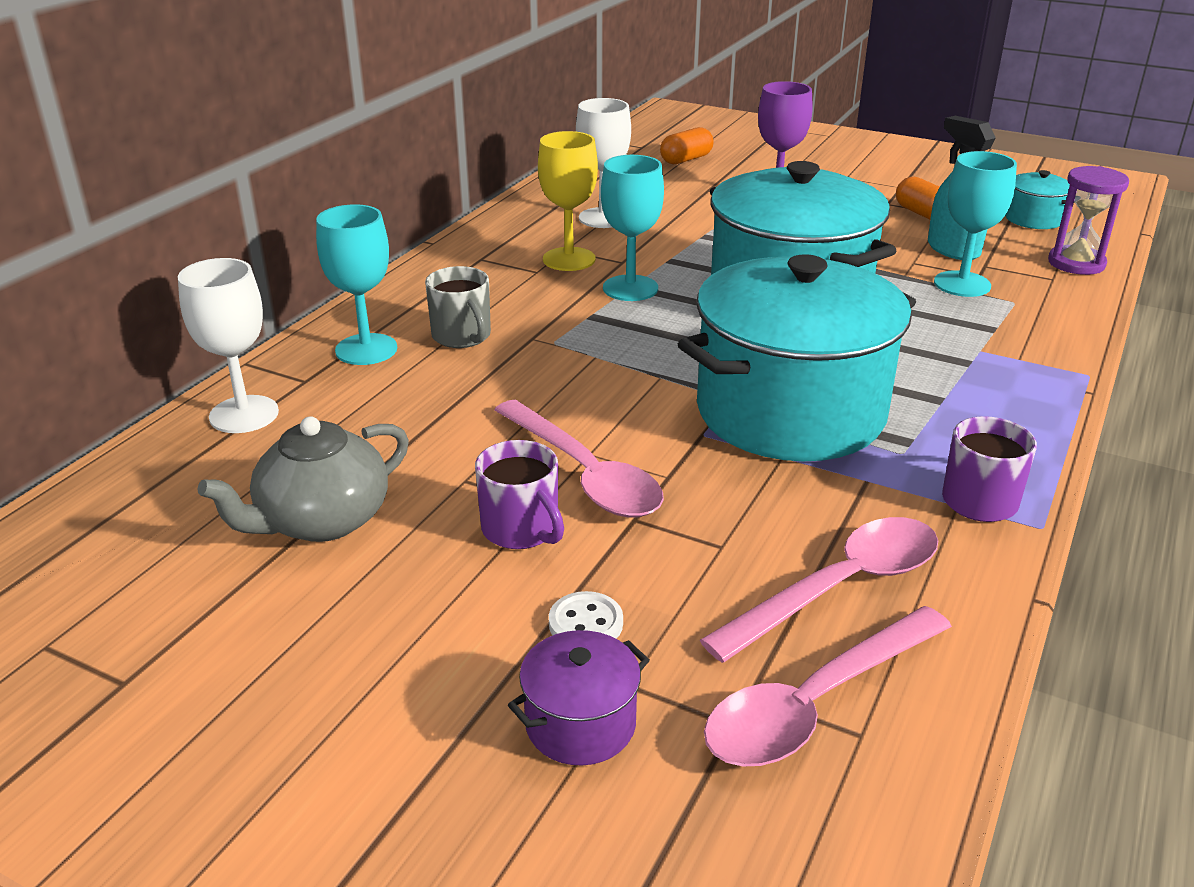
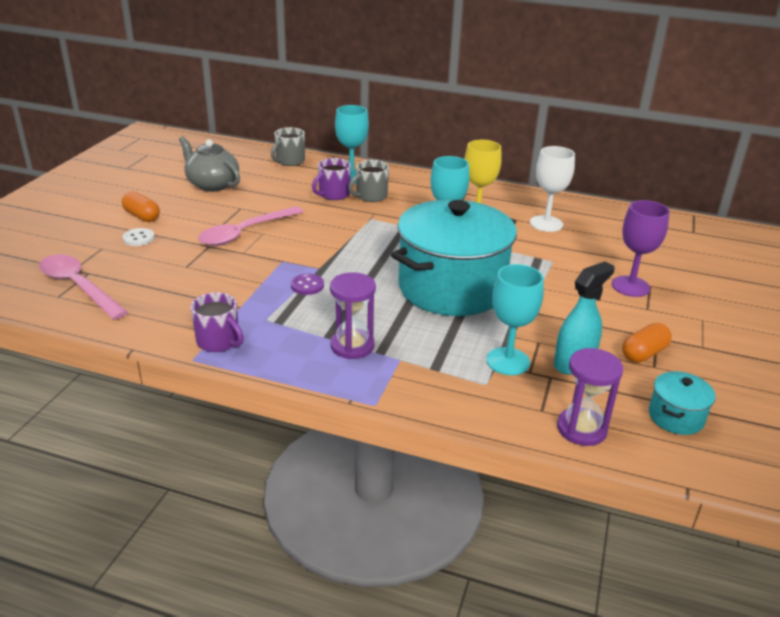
camera: 80 degrees right, 0 degrees up
white goblet [178,258,279,433] -> grey mug [271,127,305,166]
purple mug [475,440,564,549] -> purple mug moved to [312,158,351,200]
purple pot [508,630,650,766] -> none
orange capsule [660,127,713,164] -> orange capsule moved to [122,191,160,222]
turquoise pot [678,254,916,461] -> purple button [291,274,324,295]
pink spoon [700,517,938,663] -> none
none -> purple hourglass [330,272,376,359]

